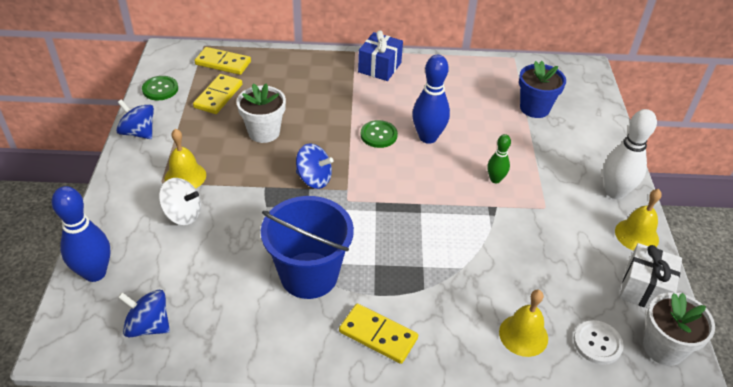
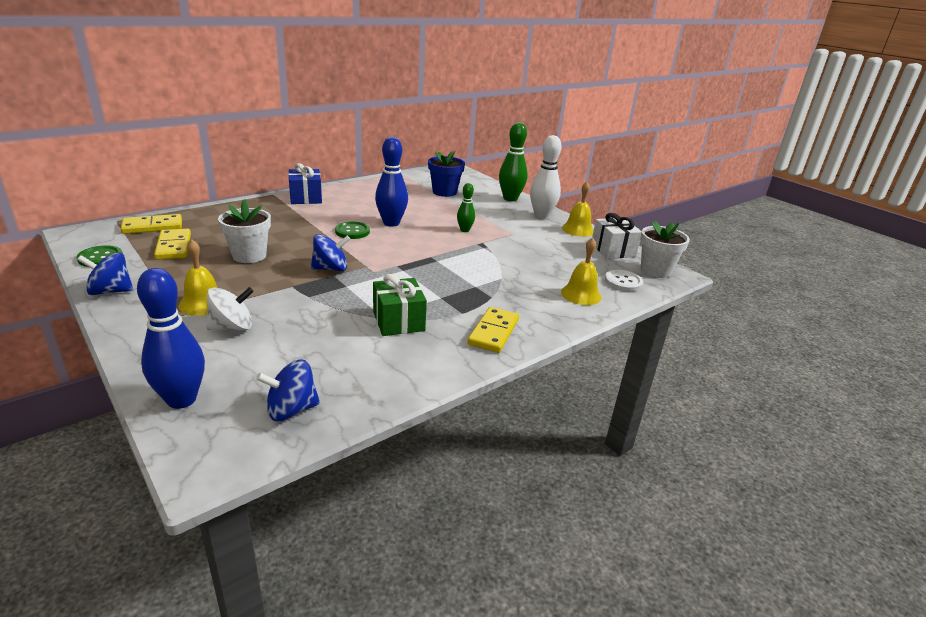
camera: 40 degrees left, 15 degrees down
blue bucket [261,196,354,299] -> green gift [373,274,427,336]
yellow domino [339,304,418,364] -> yellow domino turned 60 degrees counterclockwise [468,307,519,353]
none -> green bowling pin [499,122,528,201]

